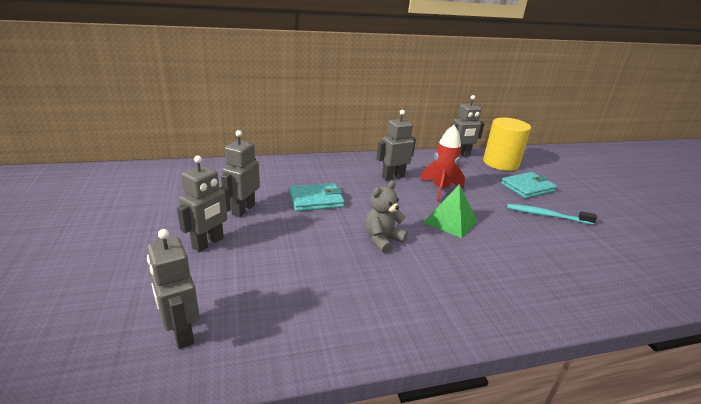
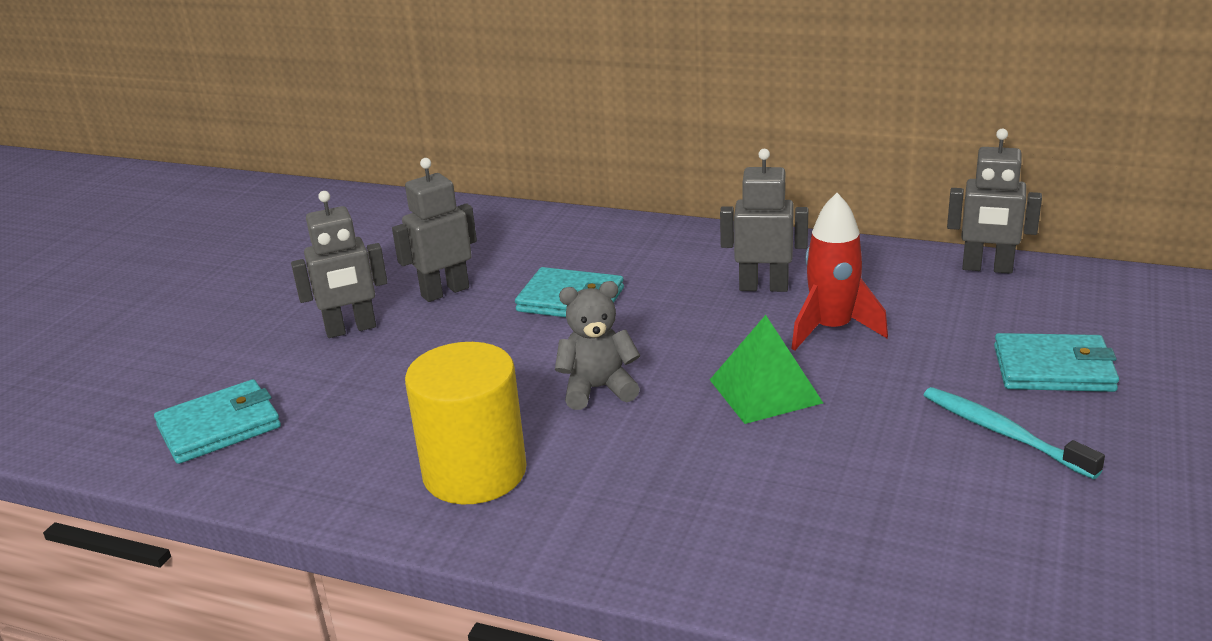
camera: 40 degrees right, 0 degrees up
grey robot [147,229,200,349] -> turquoise wallet [154,379,281,464]
yellow cylinder [483,118,531,171] -> yellow cylinder moved to [405,342,527,504]

